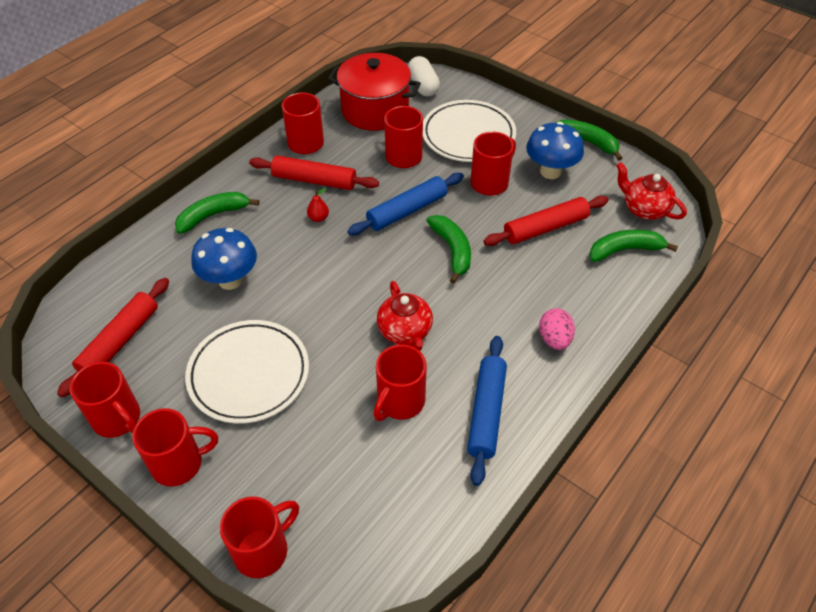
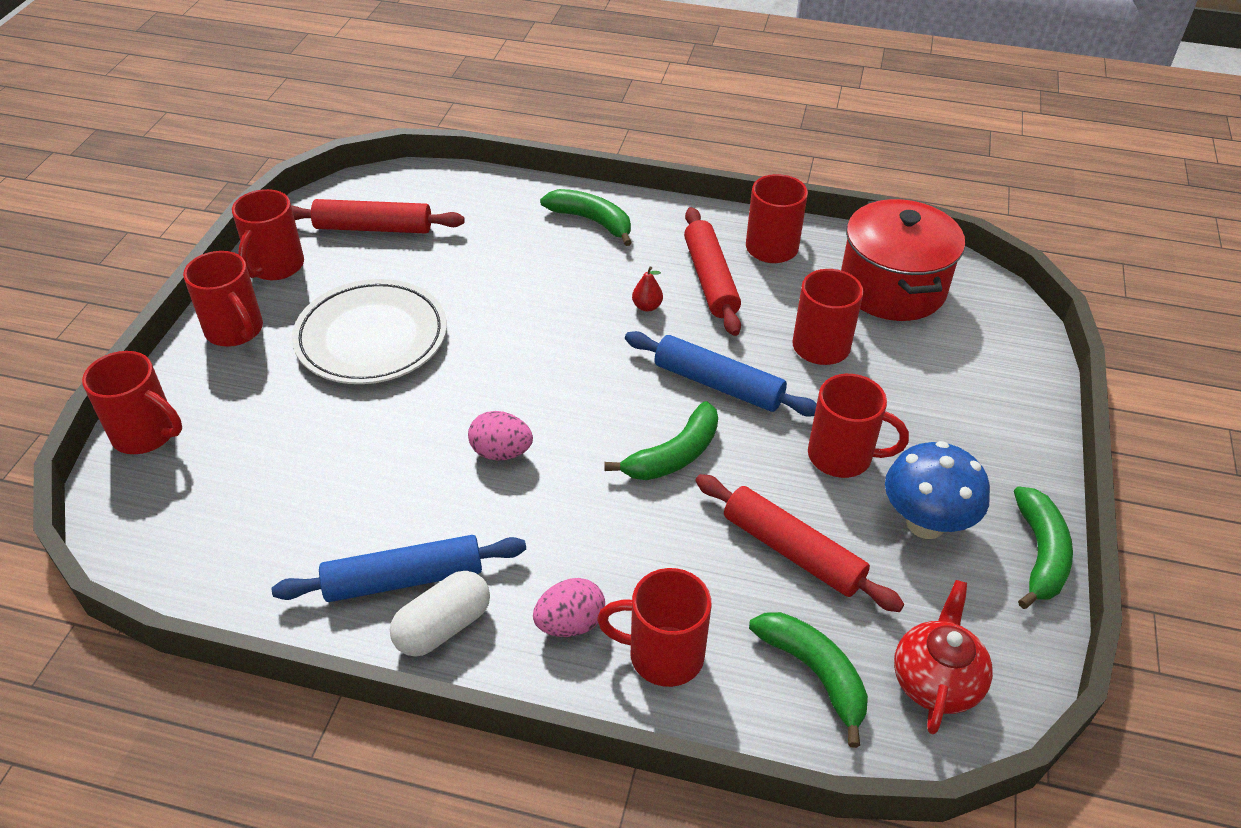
camera: 65 degrees right, 5 degrees down
blue mushroom [191,228,257,290] -> none
red mug [374,344,427,421] -> red mug moved to [597,568,711,687]
red teapot [377,281,433,351] -> pink egg [468,411,533,460]
white capsule [408,56,440,97] -> white capsule moved to [390,571,490,657]
white plate [423,100,516,162] -> none

